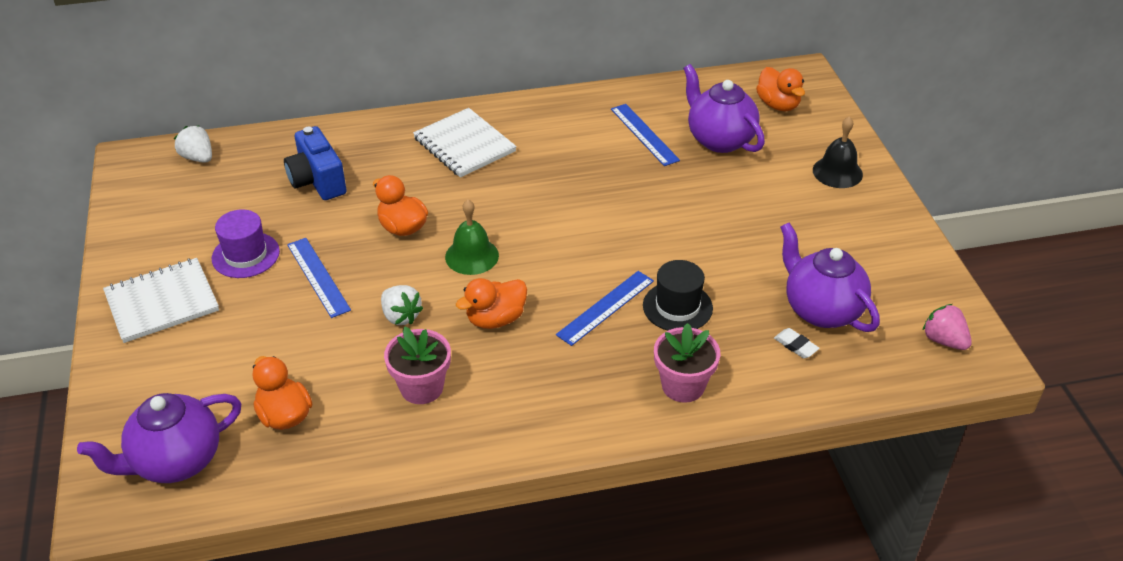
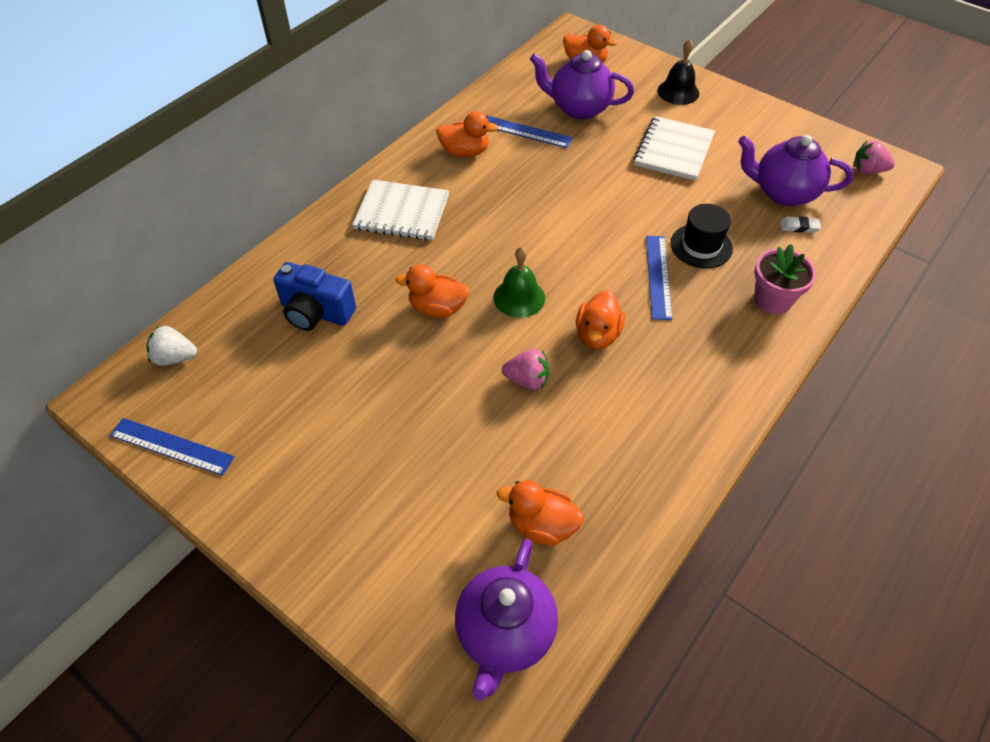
camera: 40 degrees left, 10 degrees up
white notebook [103,258,219,343] -> white notebook moved to [634,116,715,181]
purple hat [212,209,280,278] -> none
blue ruler [287,238,351,318] -> blue ruler moved to [110,418,235,476]
white strawberry [381,285,424,325] -> pink strawberry [502,349,549,390]
pink flower pot [384,327,451,404] -> none
none -> orange duck [436,111,498,157]

